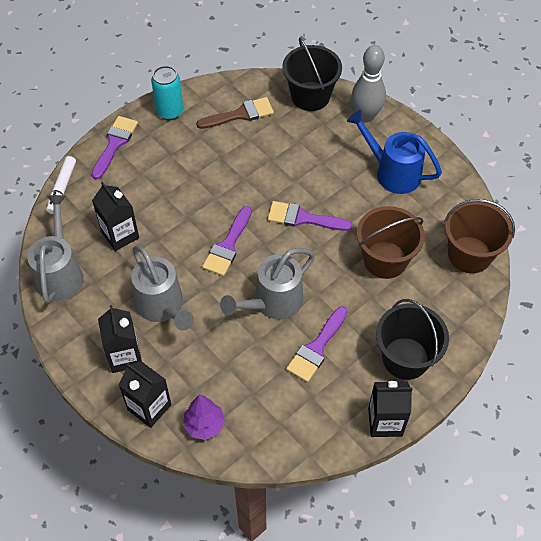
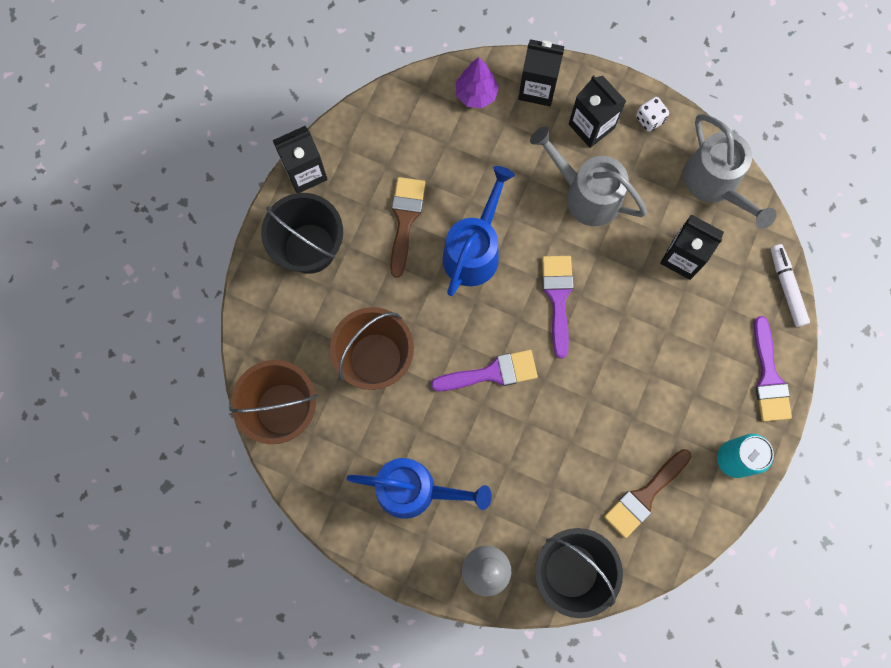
camera: 155 degrees right, 20 degrees up
grey watering can [220,248,315,319] -> blue watering can [443,166,515,296]
purple brush [286,306,348,382] -> brown brush [390,177,425,278]
none -> white dice [636,97,669,132]

